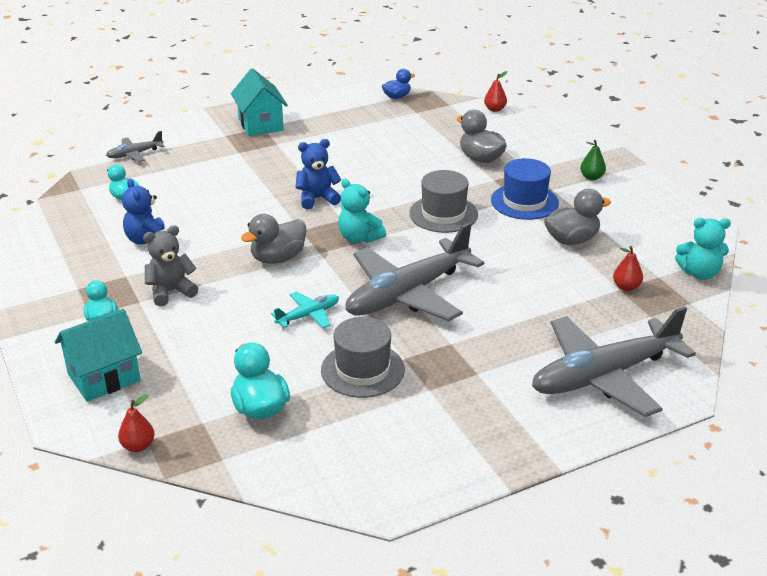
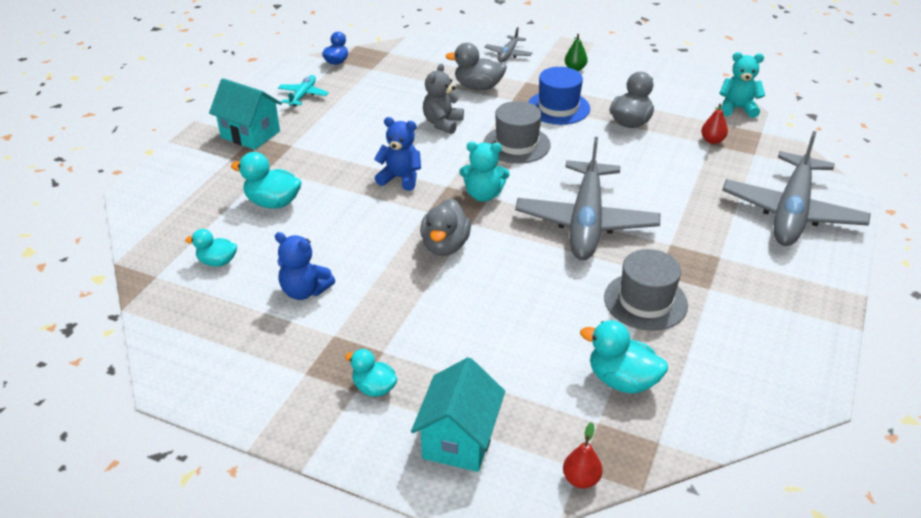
camera: 40 degrees left, 5 degrees up
grey plane [106,131,165,162] -> grey plane moved to [484,27,532,62]
grey teddy bear [143,225,199,306] -> grey teddy bear moved to [423,63,464,134]
turquoise plane [271,292,339,328] -> turquoise plane moved to [278,75,329,106]
blue teddy bear [295,139,341,209] -> blue teddy bear turned 75 degrees clockwise [374,117,421,191]
red pear [484,71,507,112] -> none
turquoise teddy bear [675,218,731,280] -> turquoise teddy bear turned 135 degrees counterclockwise [719,52,765,118]
none -> turquoise duck [231,152,301,209]

